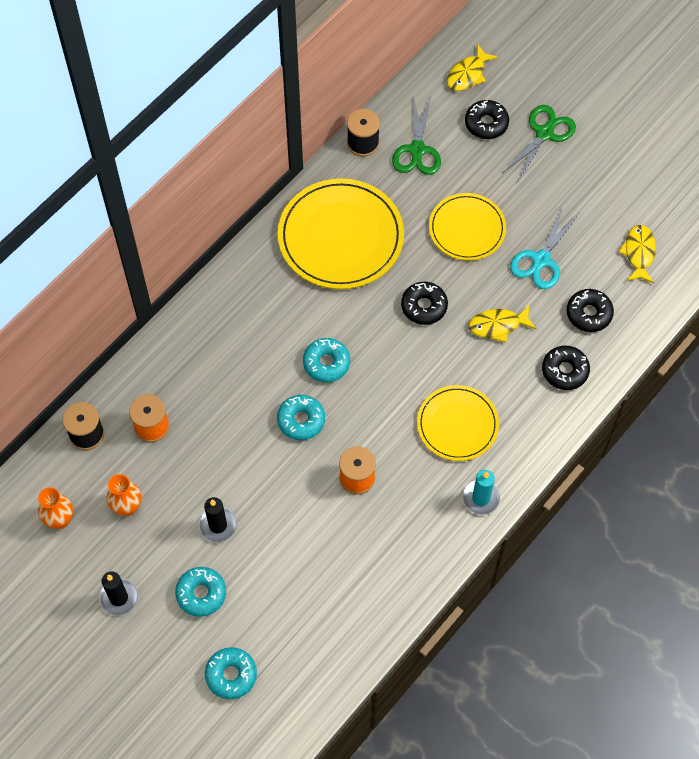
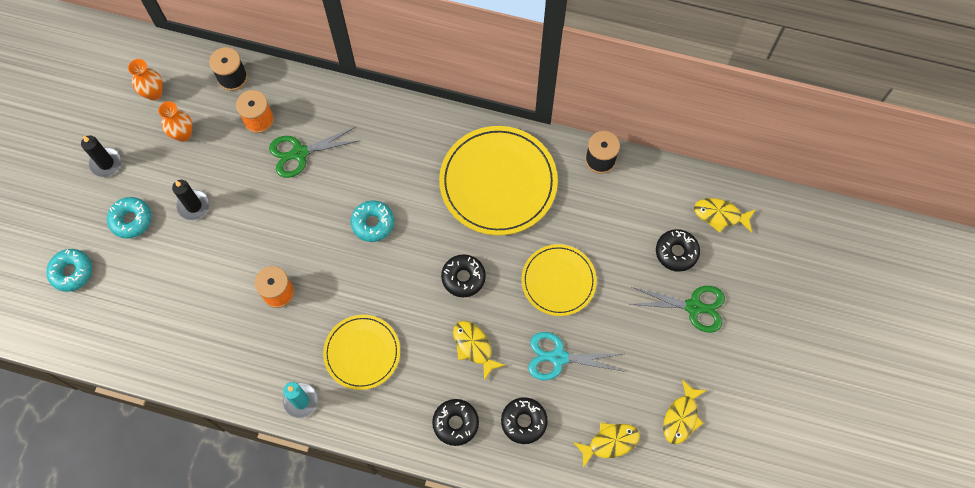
camera: 65 degrees right, 5 degrees up
turquoise donut [277,395,325,440] -> none
green scissors [392,95,441,175] -> green scissors moved to [269,127,361,178]
none -> yellow fish [663,379,707,444]

